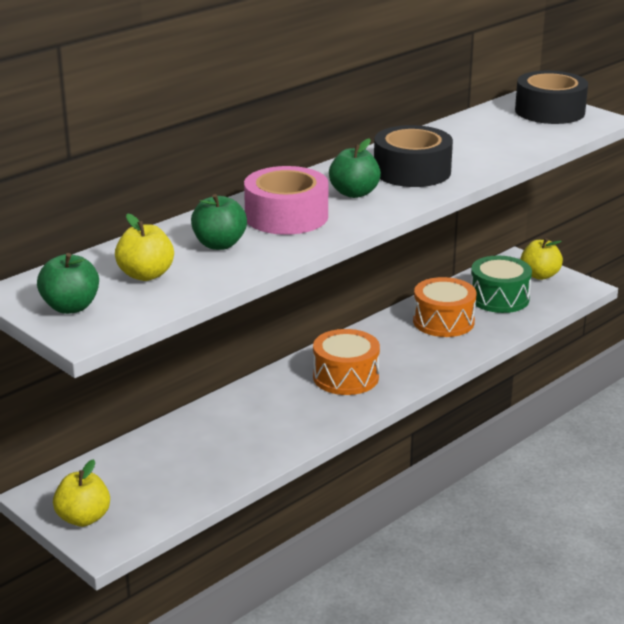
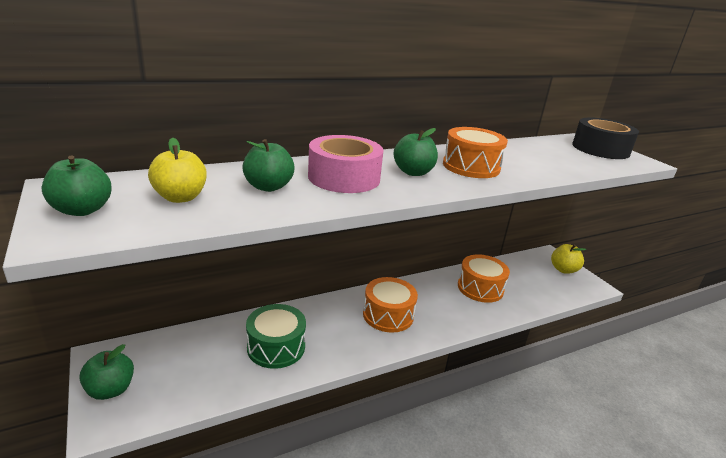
camera: 15 degrees right, 0 degrees up
yellow apple [53,459,110,527] -> green apple [79,344,134,400]
black tape [374,125,453,187] -> orange drum [443,127,508,178]
green drum [471,256,532,313] -> green drum moved to [246,304,306,369]

